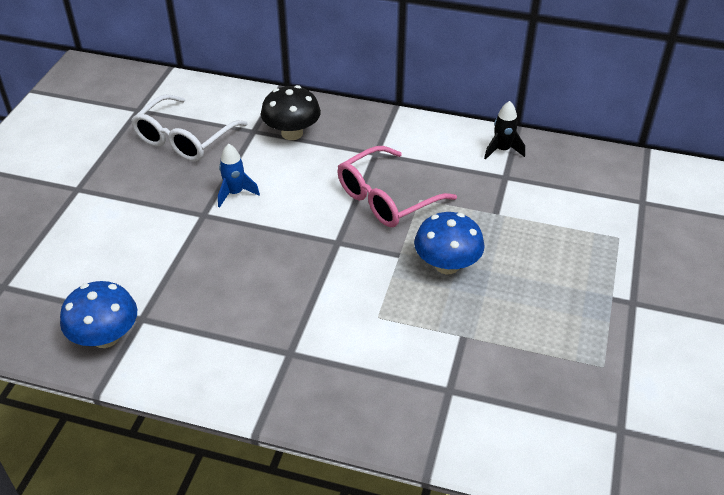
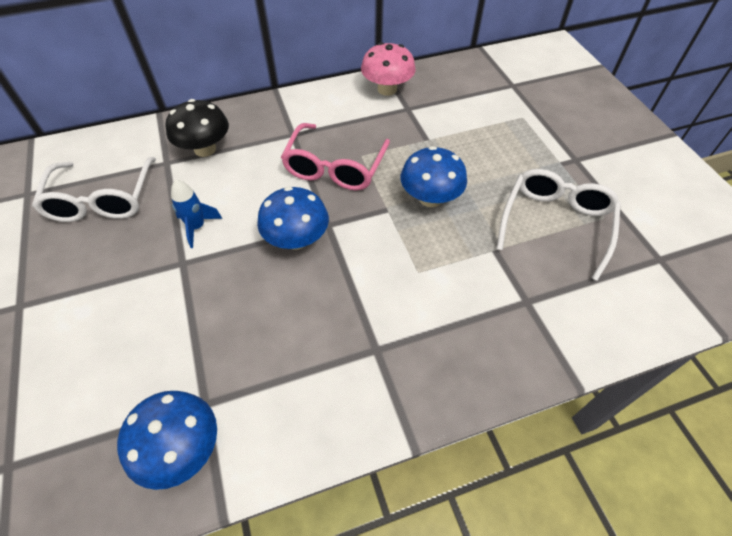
camera: 35 degrees left, 10 degrees up
black rocket [484,101,525,160] -> pink mushroom [361,42,416,96]
none -> blue mushroom [257,186,329,250]
none -> white glasses [497,169,621,281]

